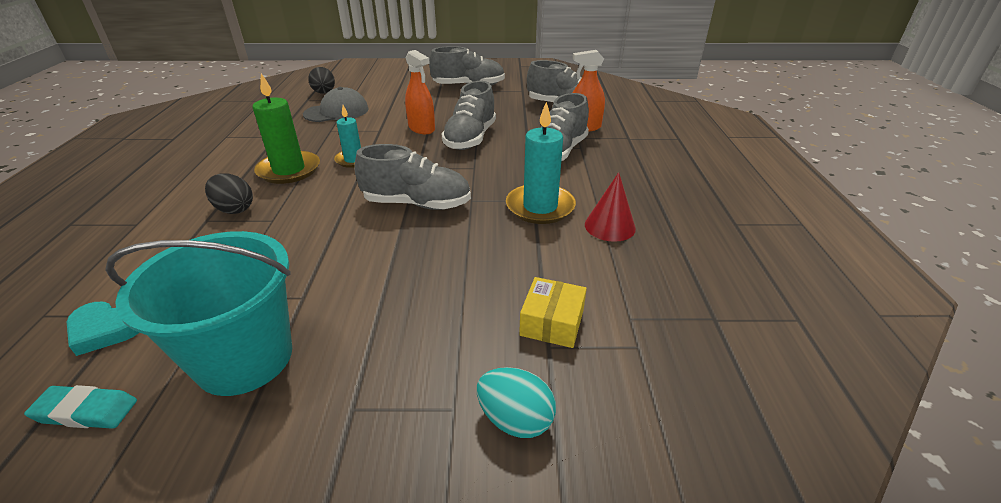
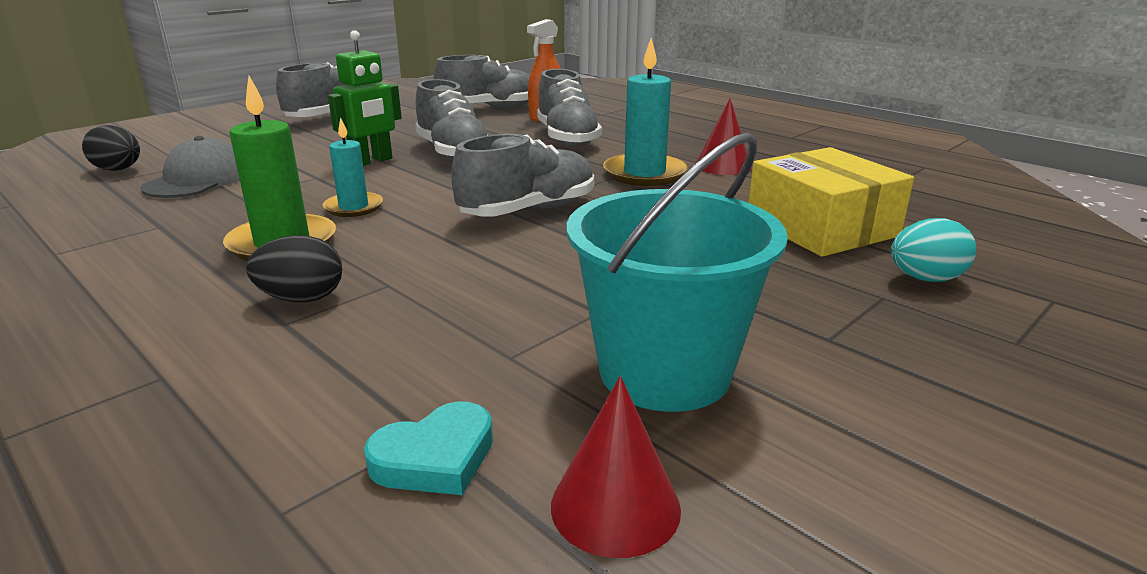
camera: 45 degrees left, 10 degrees down
turquoise eraser [24,385,137,429] -> red cone [551,376,681,558]
orange spray bottle [405,50,435,134] -> green robot [328,30,402,166]
yellow box [519,277,587,348] -> yellow box [748,147,914,257], size x1.81

